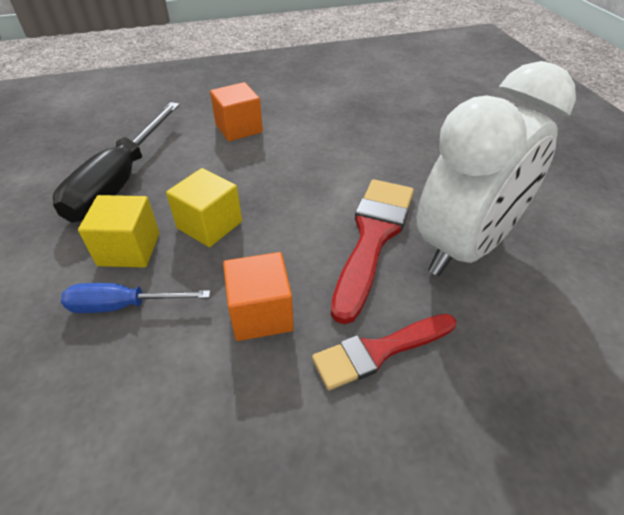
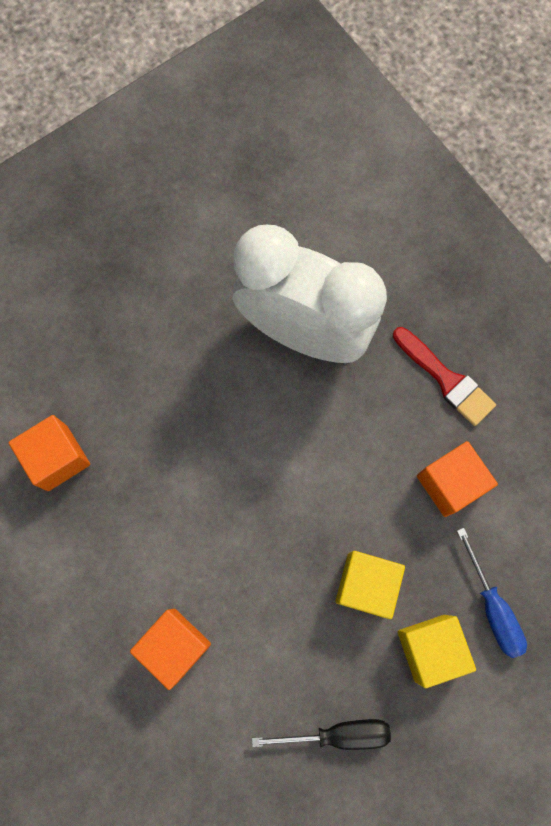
camera: 110 degrees left, 30 degrees up
black screwdriver [53,102,180,223] -> black screwdriver [252,719,391,750], size x0.55
red brush [331,180,414,324] -> none
none -> orange cube [9,415,90,491]

